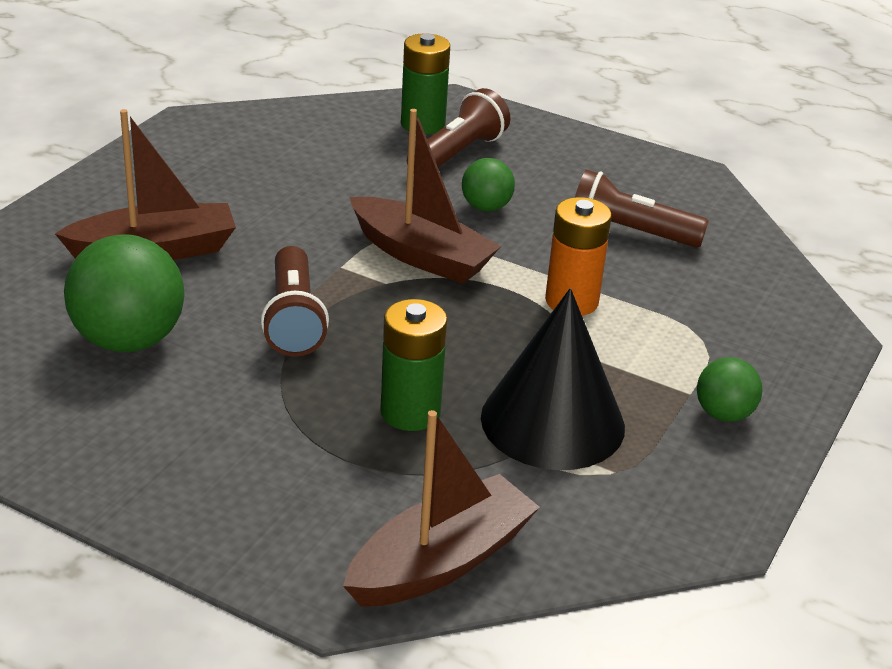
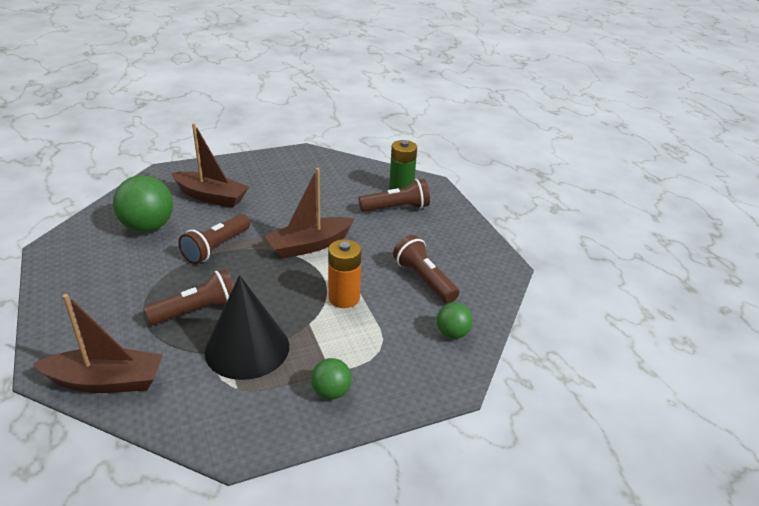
camera: 40 degrees right, 0 degrees up
brown boat [349,109,501,284] -> brown boat turned 75 degrees clockwise [265,168,354,259]
green battery [380,299,447,431] -> brown flashlight [144,269,234,325]
green ball [462,158,515,211] -> green ball moved to [437,302,473,339]

